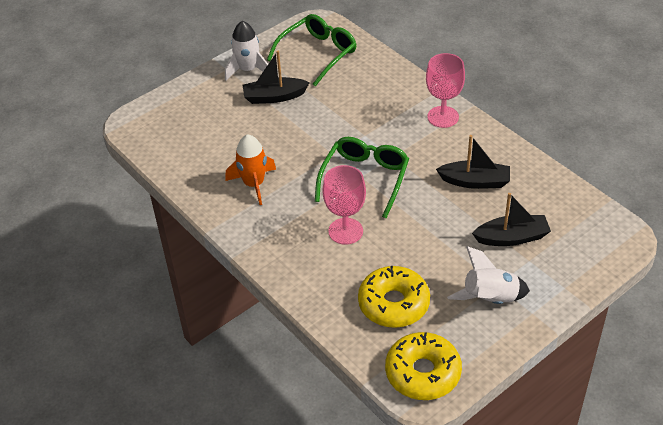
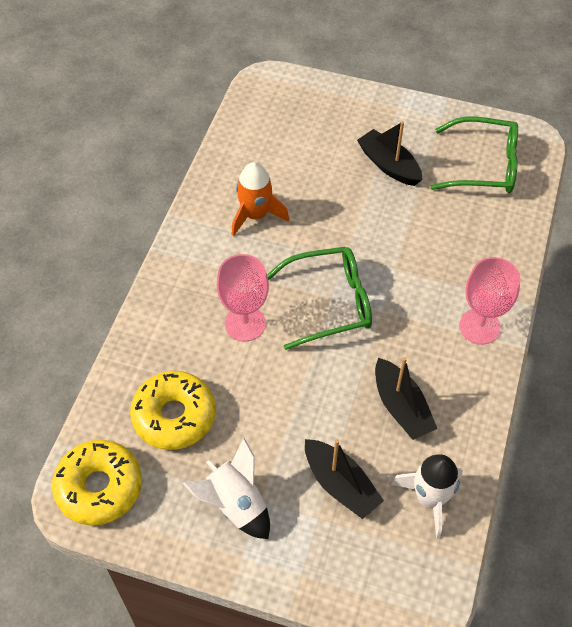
camera: 55 degrees right, 10 degrees up
white rocket [225,21,268,81] -> white rocket moved to [391,454,463,539]

